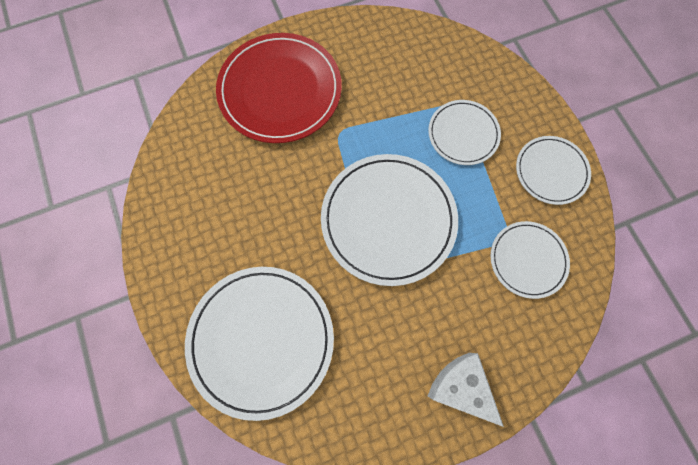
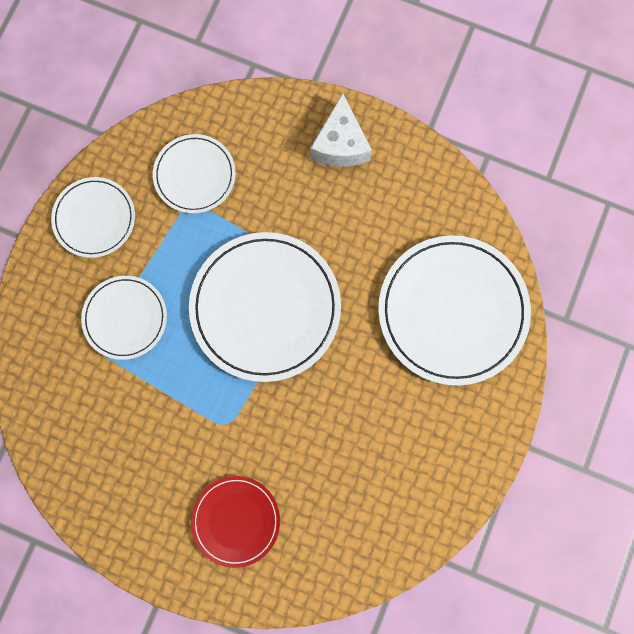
camera: 135 degrees left, 5 degrees up
red plate [216,33,342,143] -> red plate [191,476,280,568], size x0.56

